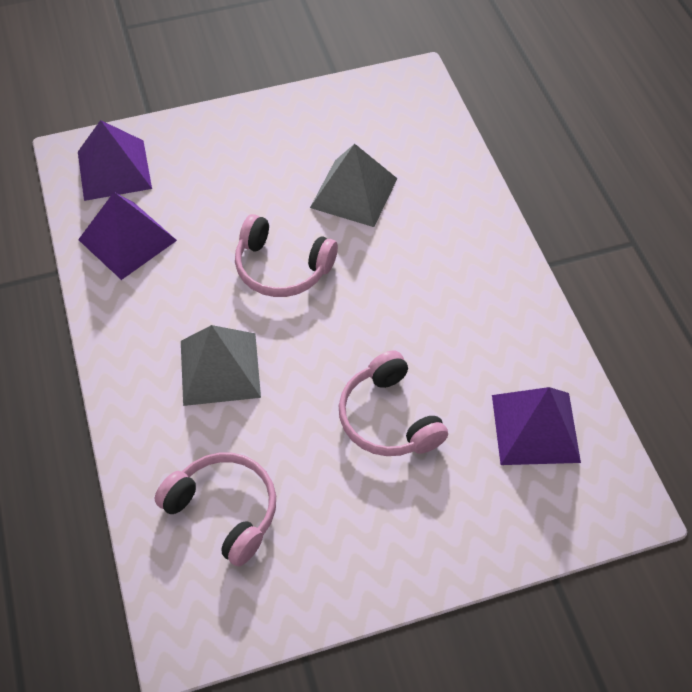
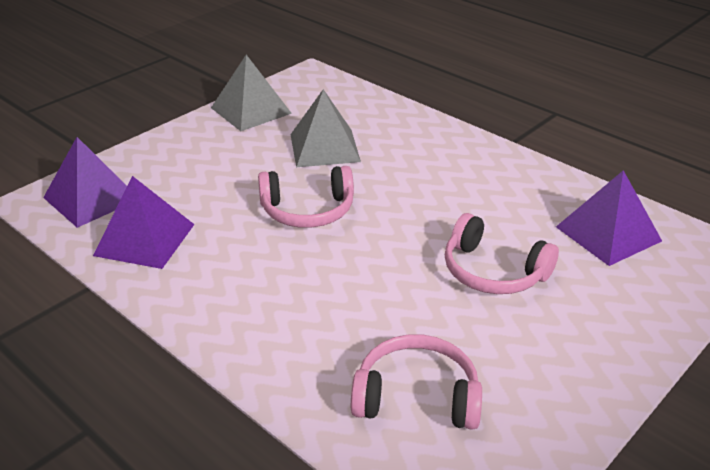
camera: 30 degrees left, 20 degrees down
grey pyramid [181,325,261,406] -> grey pyramid moved to [211,55,292,131]

